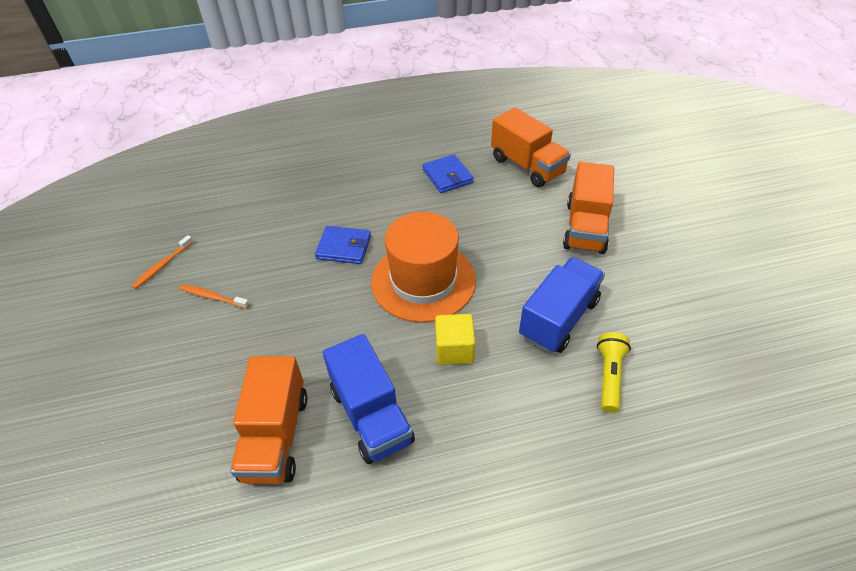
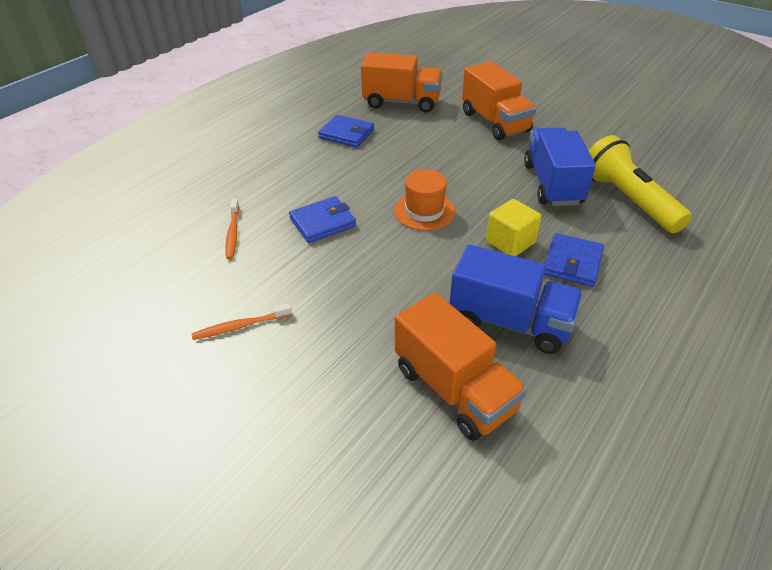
camera: 40 degrees left, 5 degrees down
orange toothbrush [132,235,194,289] -> orange toothbrush moved to [226,199,239,259]
orange hat [371,212,476,323] -> orange hat [394,169,455,231], size x0.56
yellow flashlight [597,332,631,413] -> yellow flashlight [589,135,692,233], size x1.65
none -> blue wallet [544,233,604,287]

